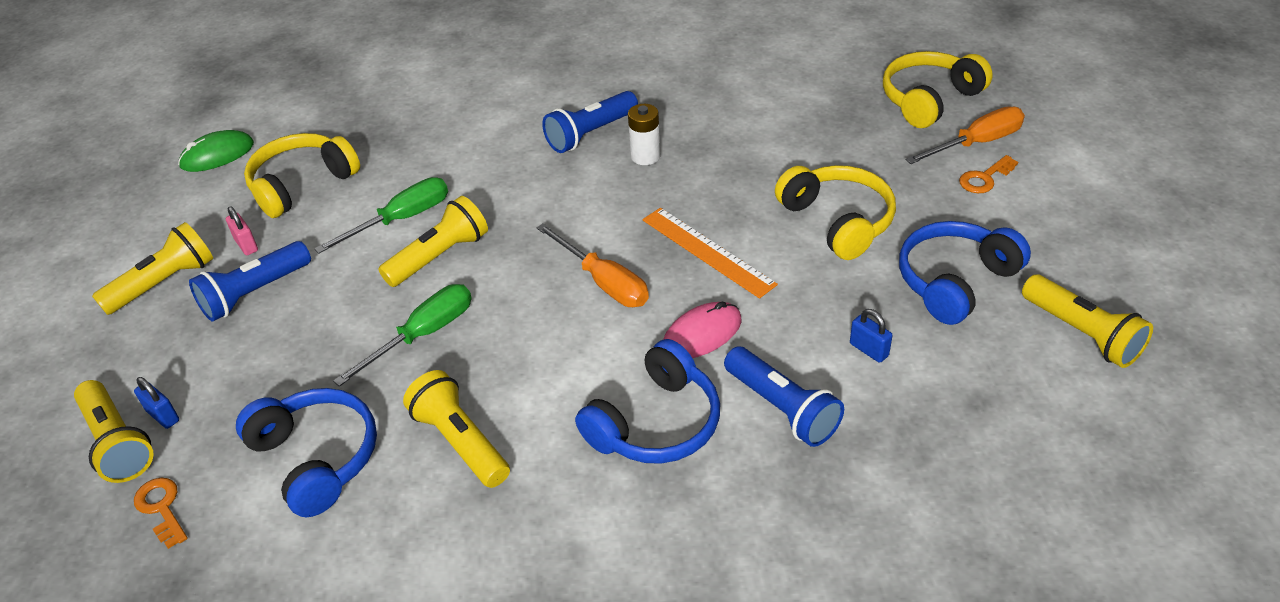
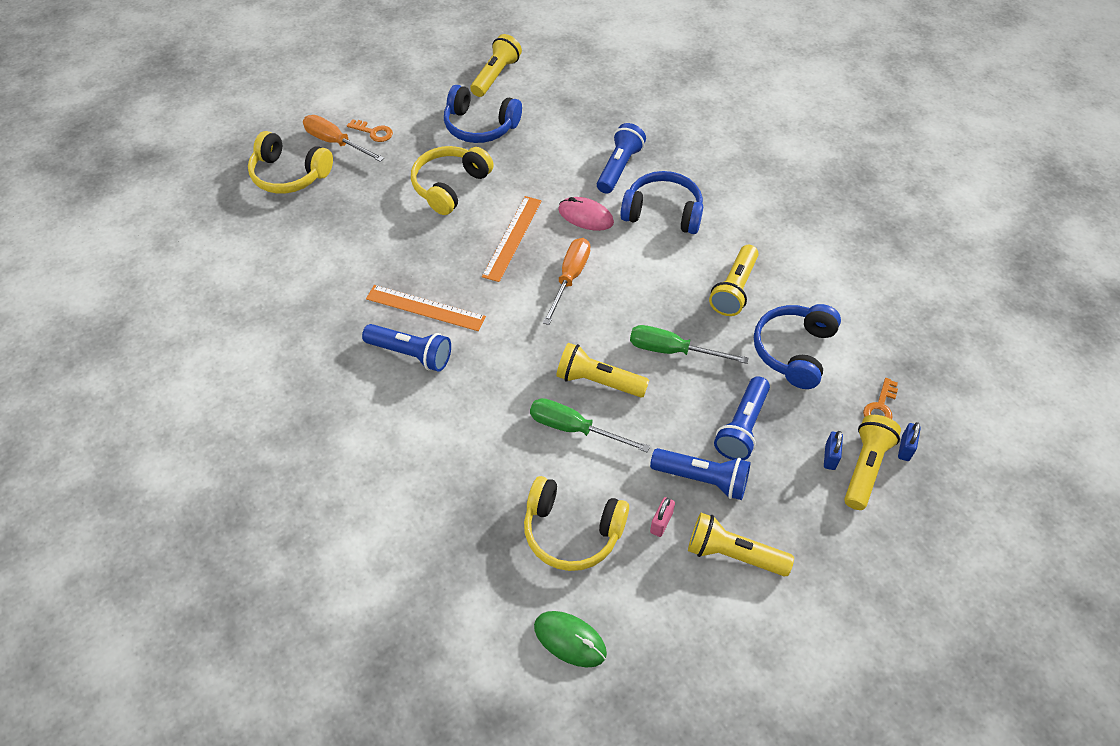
camera: 120 degrees left, 10 degrees up
white battery [628,104,661,165] -> orange ruler [366,285,486,331]
blue padlock [850,309,893,363] -> blue padlock moved to [898,422,921,461]
none -> blue flashlight [714,376,770,460]

